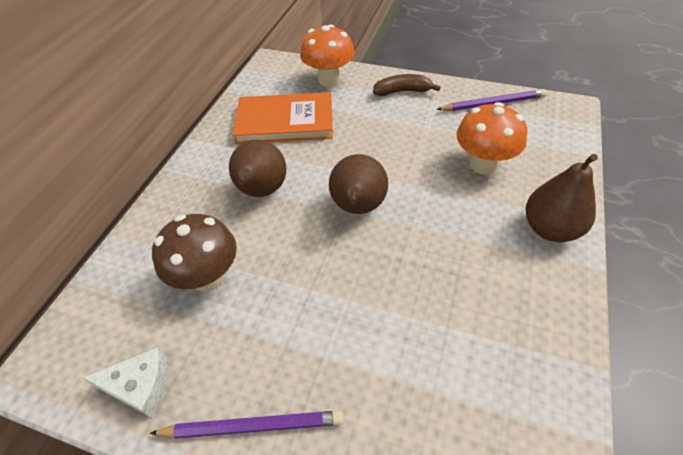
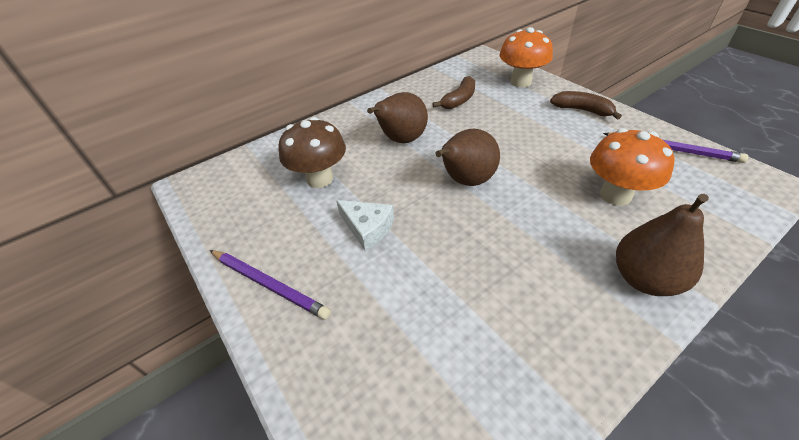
camera: 35 degrees right, 5 degrees down
white cheese [83,347,168,417] -> white cheese moved to [336,200,394,251]
orange book [233,92,333,144] -> brown banana [432,76,475,109]

